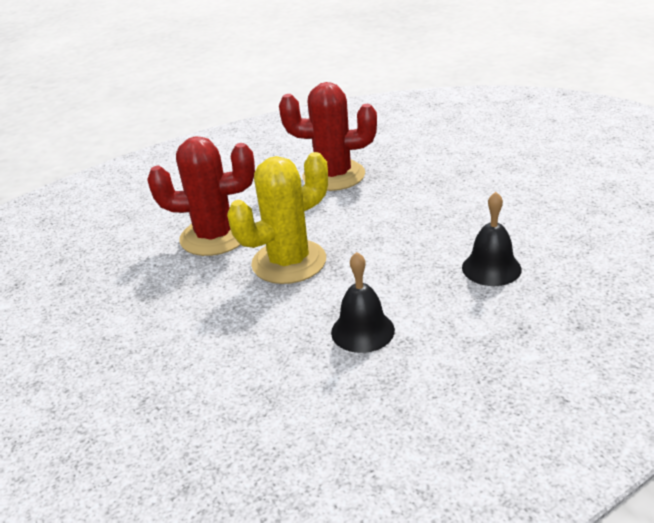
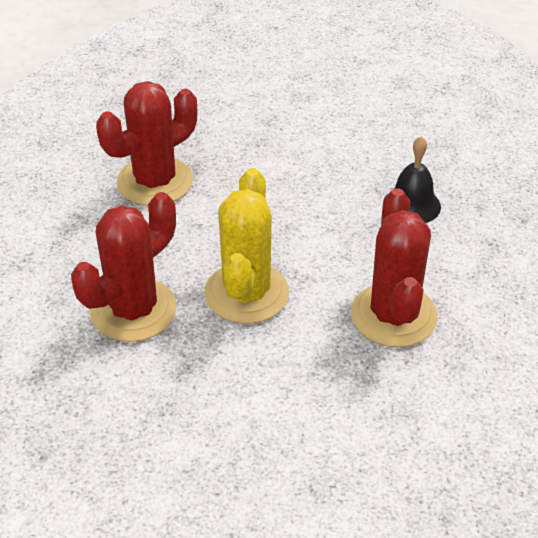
camera: 50 degrees left, 10 degrees up
black bell [331,252,395,353] -> red cactus [351,188,438,347]

